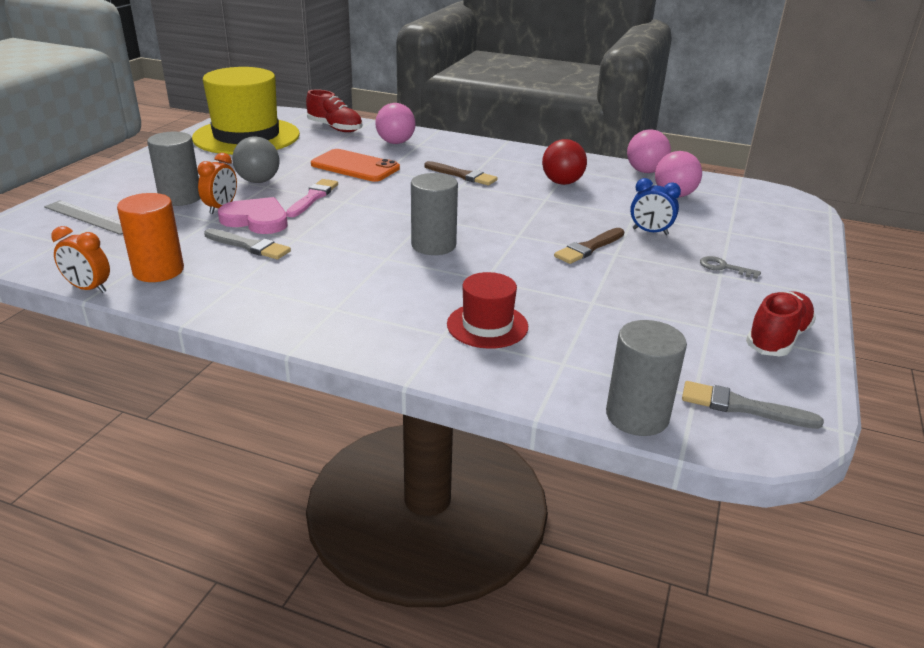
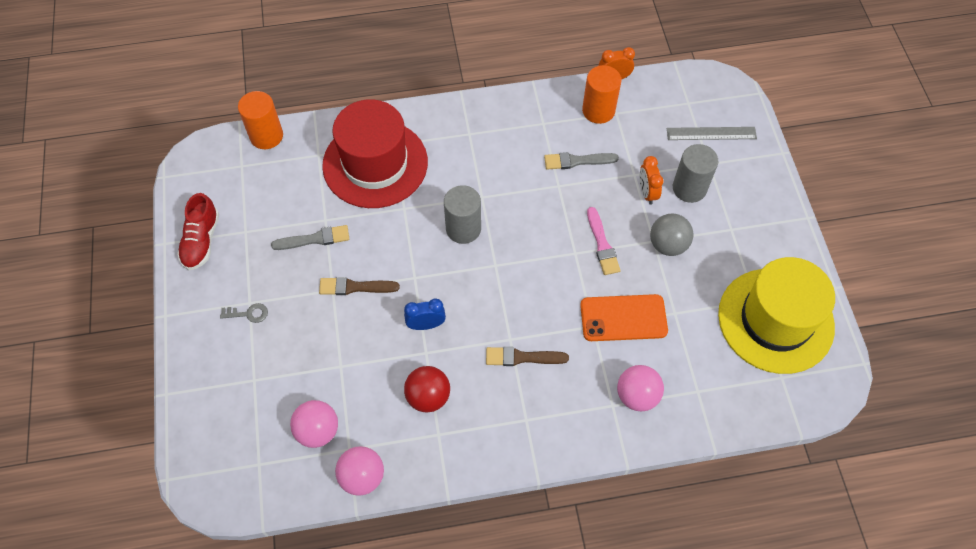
camera: 150 degrees right, 30 degrees up
pink heart [218,197,288,234] -> none
red shoe [306,89,362,132] -> none
red hat [447,272,528,349] -> red hat [322,99,428,208], size x2.02
brown brush [554,228,624,264] -> brown brush turned 105 degrees counterclockwise [319,277,400,295]
grey cylinder [606,320,687,436] -> orange cylinder [238,91,283,149]
blue clock [630,178,681,235] -> blue clock moved to [404,298,446,330]
grey brush [682,381,824,429] -> grey brush moved to [271,225,349,250]

